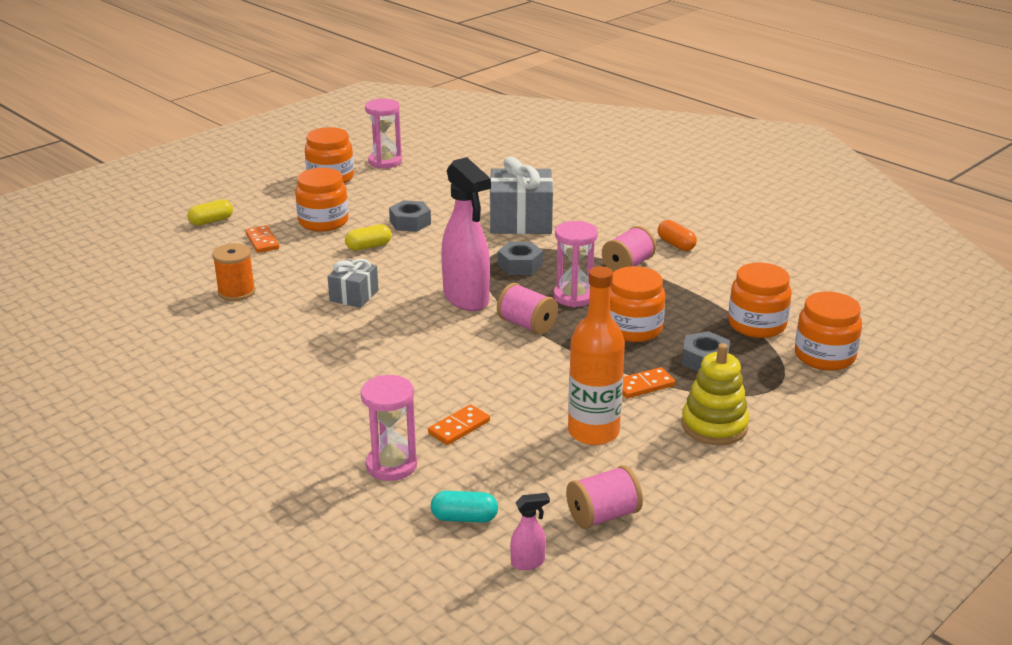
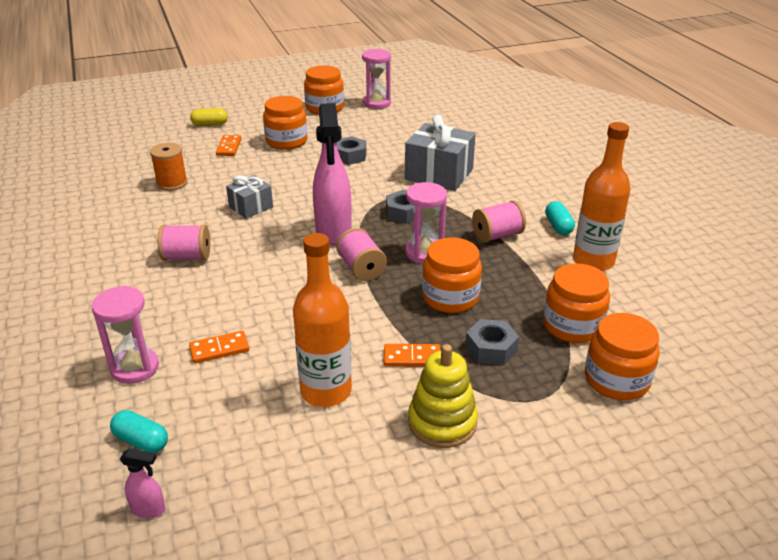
camera: 25 degrees right, 5 degrees up
yellow capsule [345,224,391,251] -> none
pink spool [566,465,643,529] -> pink spool moved to [157,224,210,261]
orange capsule [658,220,697,251] -> turquoise capsule [545,201,575,235]
none -> orange bottle [573,122,630,271]

